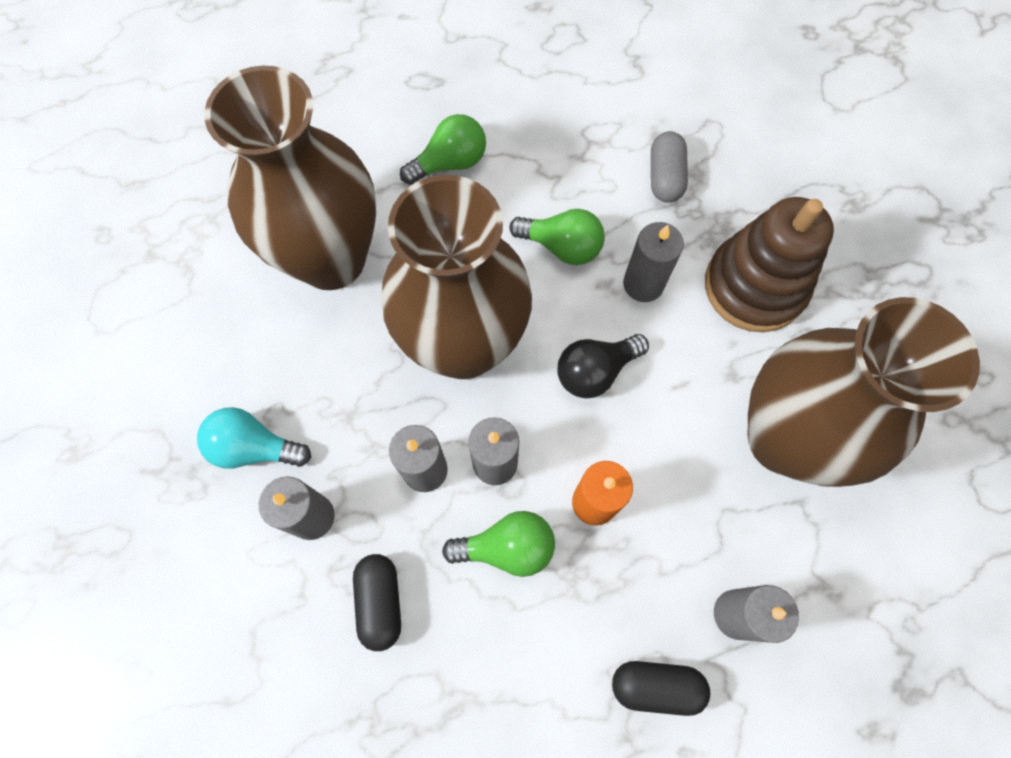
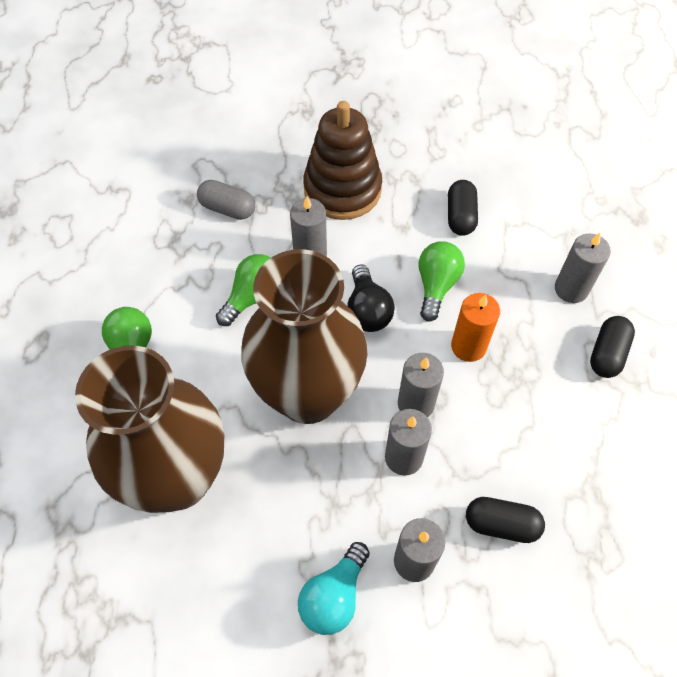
camera: 70 degrees left, 10 degrees down
green light bulb [442,511,555,577] -> green light bulb moved to [419,241,465,322]
brown vase [747,297,980,487] -> black capsule [448,180,478,236]

